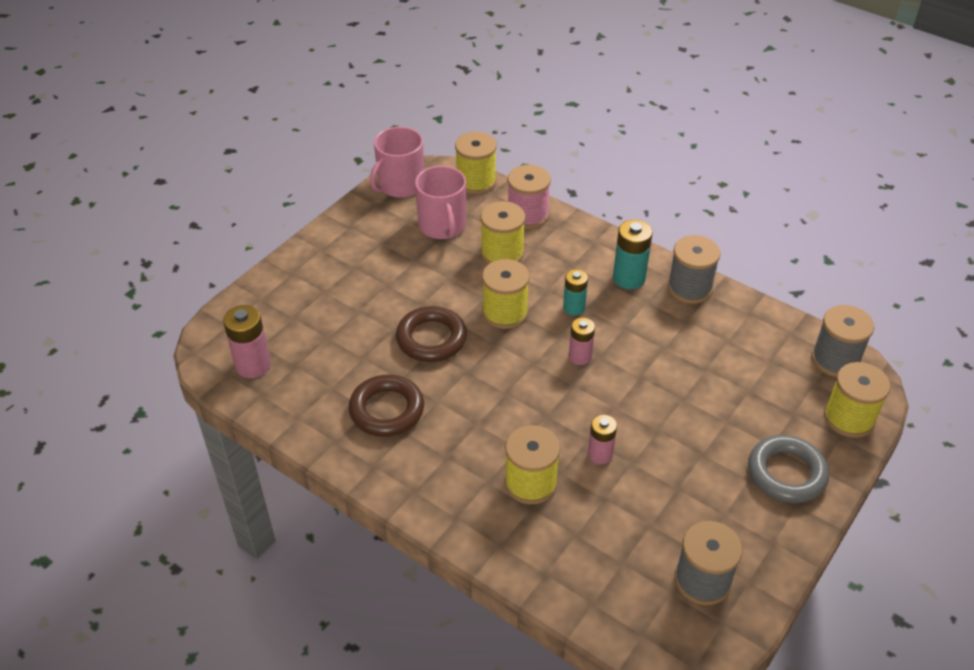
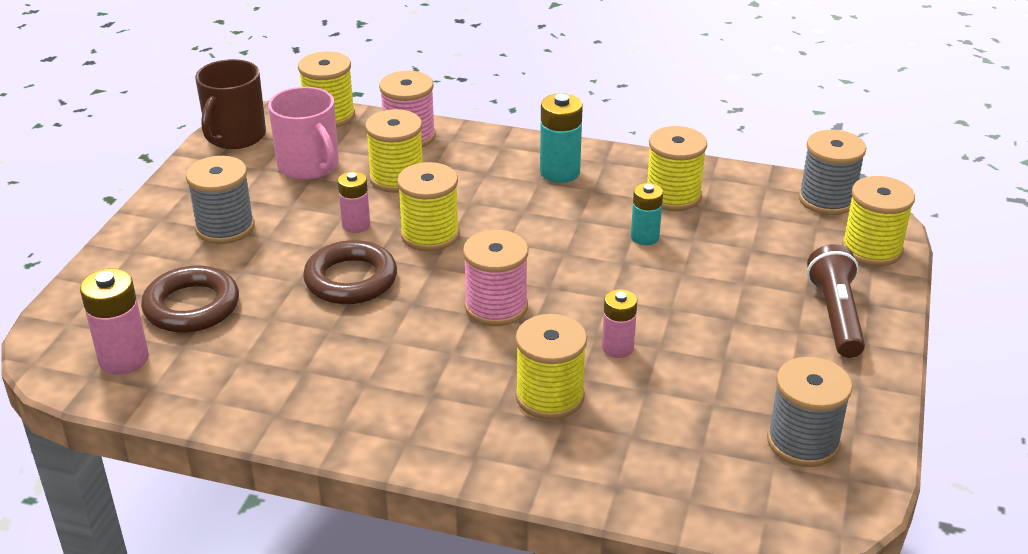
camera: 20 degrees left, 10 degrees down
brown ring [349,375,424,437] -> brown ring moved to [141,266,239,333]
pink mug [370,127,424,198] -> brown mug [195,59,266,149]
turquoise battery [563,269,588,316] -> turquoise battery moved to [631,183,663,245]
pink battery [569,318,595,365] -> pink battery moved to [338,171,370,233]
grey spool [667,235,721,304] -> grey spool moved to [186,156,255,244]
grey ring [748,435,829,503] -> brown flashlight [807,244,865,358]
none -> pink spool [463,230,528,326]
none -> yellow spool [647,126,707,211]

